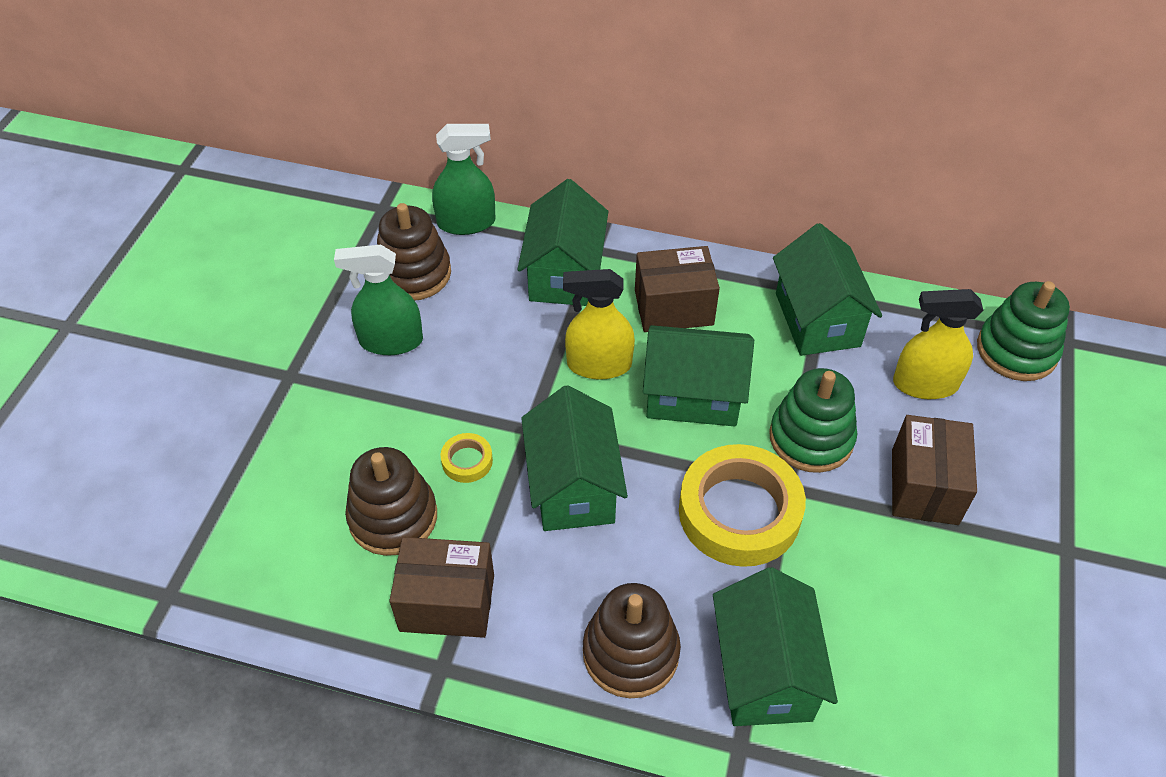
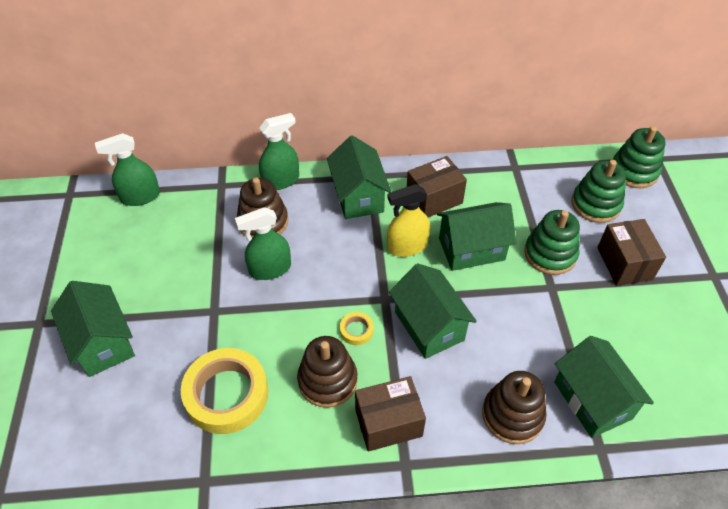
camera: 20 degrees left, 0 degrees up
yellow tape [679,444,806,567] -> yellow tape moved to [181,348,268,434]
green house [773,223,882,356] -> green house moved to [51,281,135,377]
yellow spray bottle [893,289,983,399] -> green stacking toy [571,160,626,223]
none -> green spray bottle [95,133,160,206]

